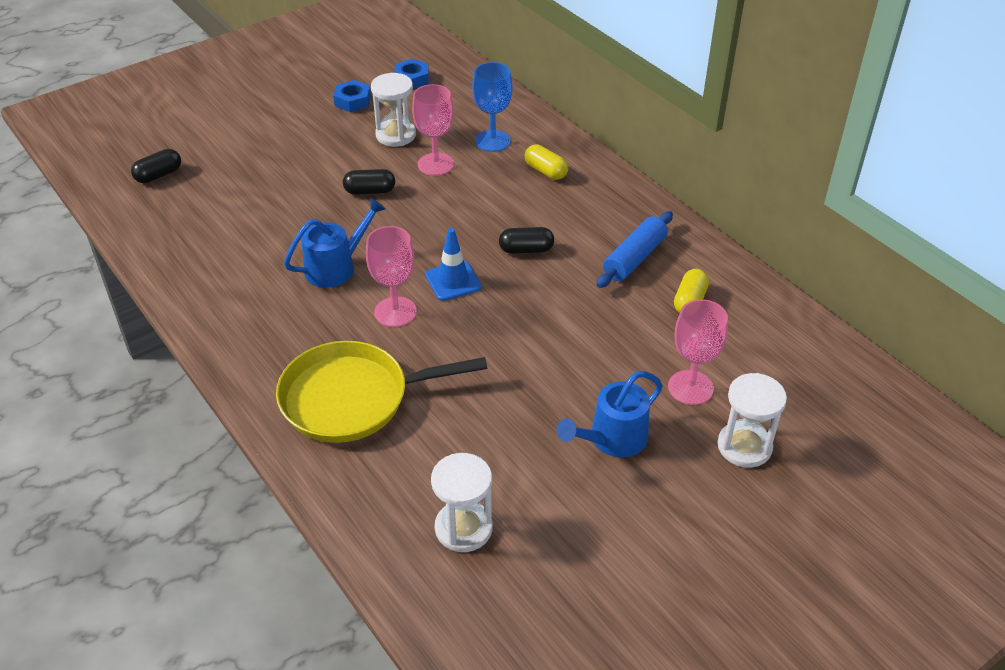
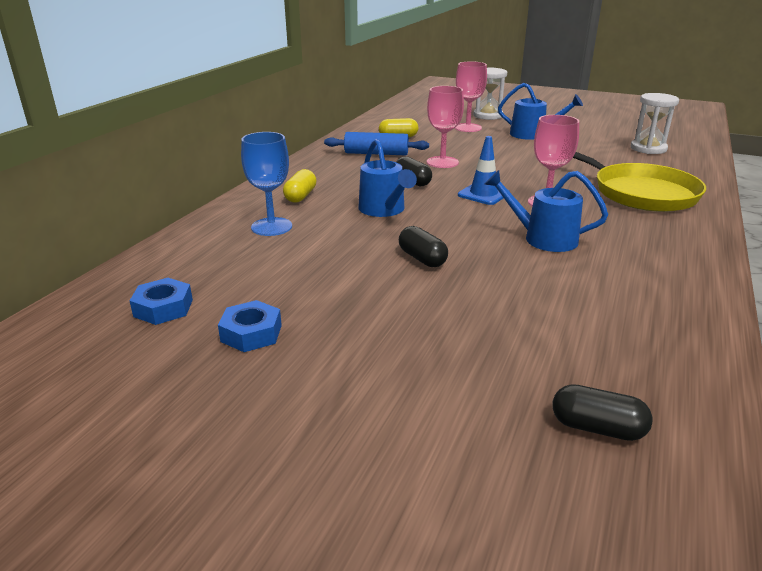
camera: 120 degrees left, 15 degrees down
white hourglass [371,73,416,147] -> none
pink goblet [412,84,454,176] -> pink goblet moved to [427,86,464,168]
none -> blue watering can [359,139,417,217]

